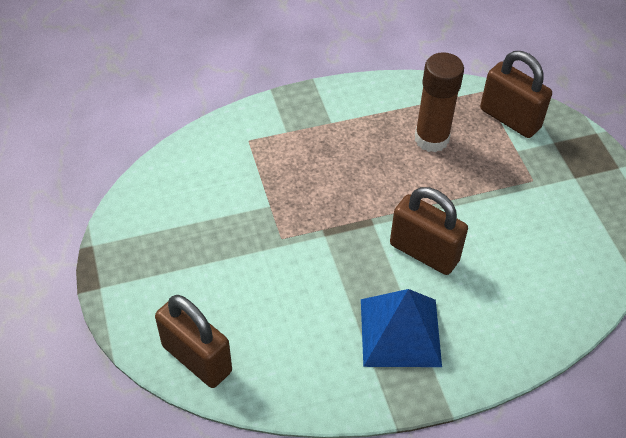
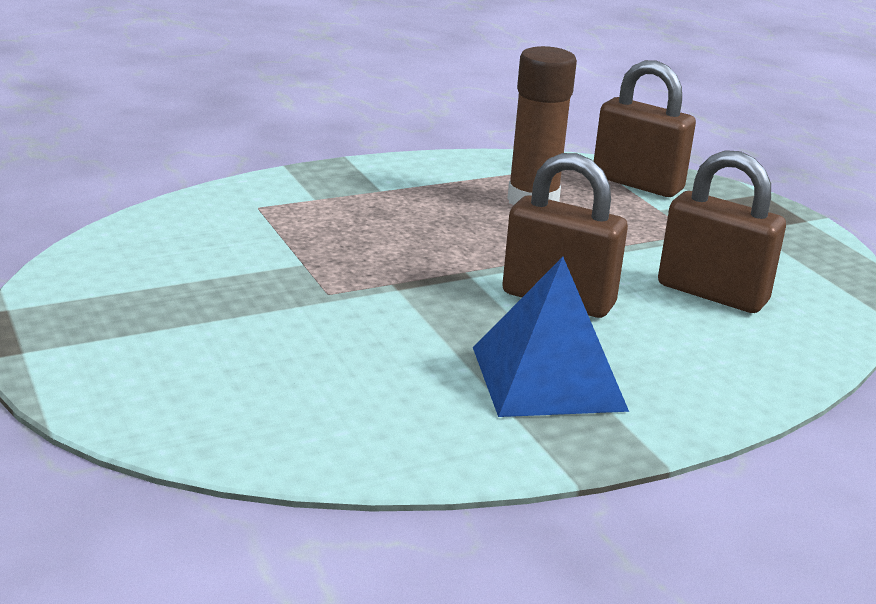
camera: 10 degrees left, 25 degrees down
brown padlock [155,295,232,388] -> brown padlock moved to [658,150,786,313]

